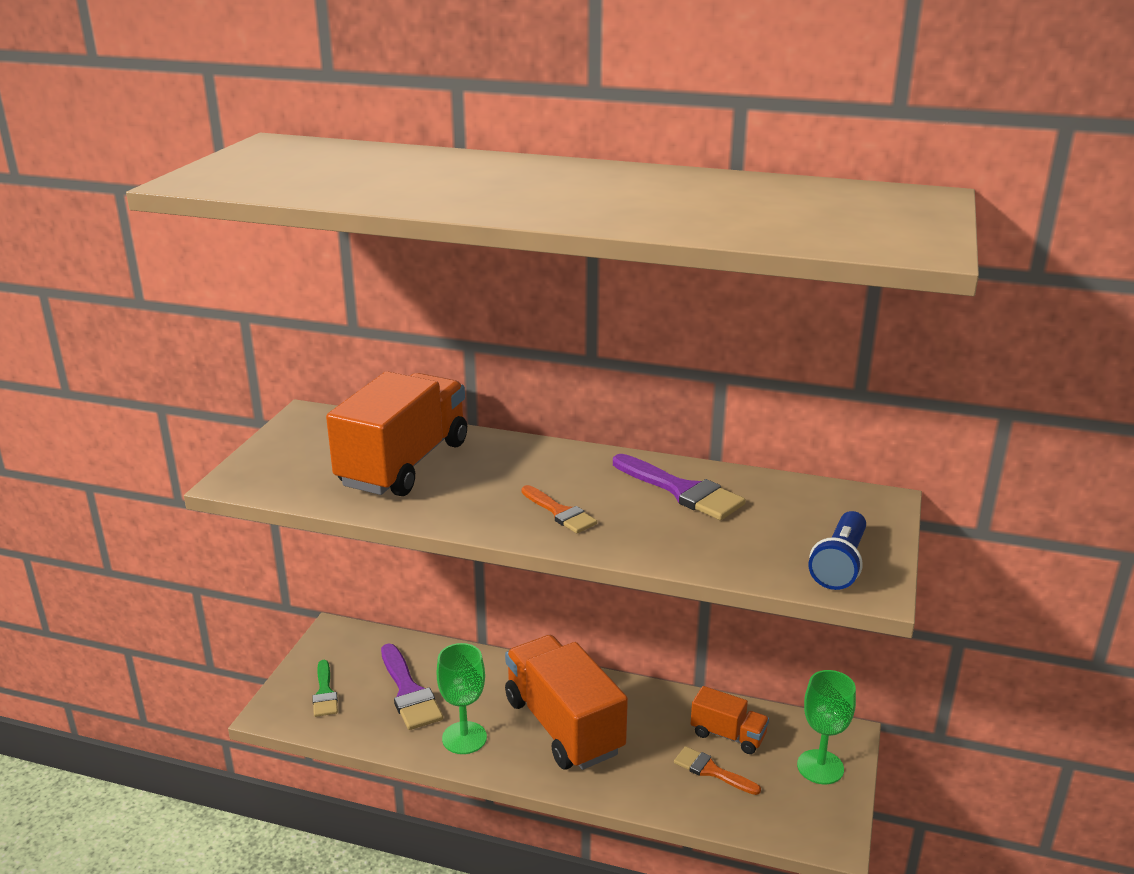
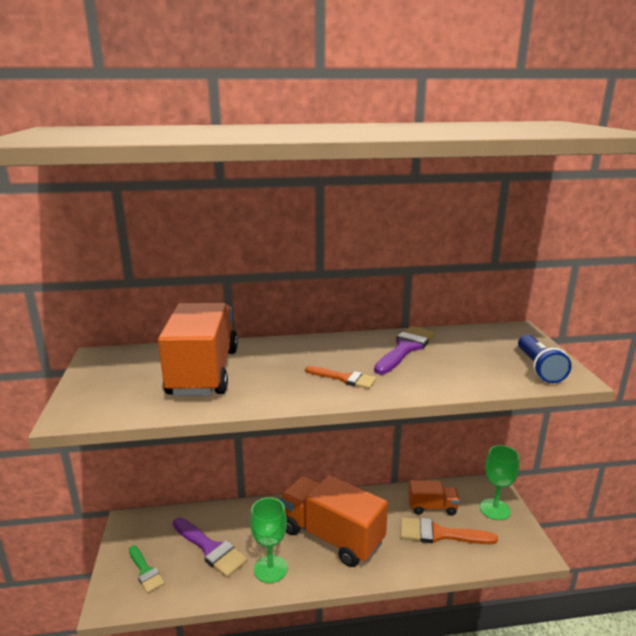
camera: 25 degrees left, 5 degrees down
purple brush [613,454,746,520] -> purple brush turned 75 degrees counterclockwise [374,326,436,375]
orange brush [674,746,761,795] -> orange brush [401,517,498,544], size x1.58

